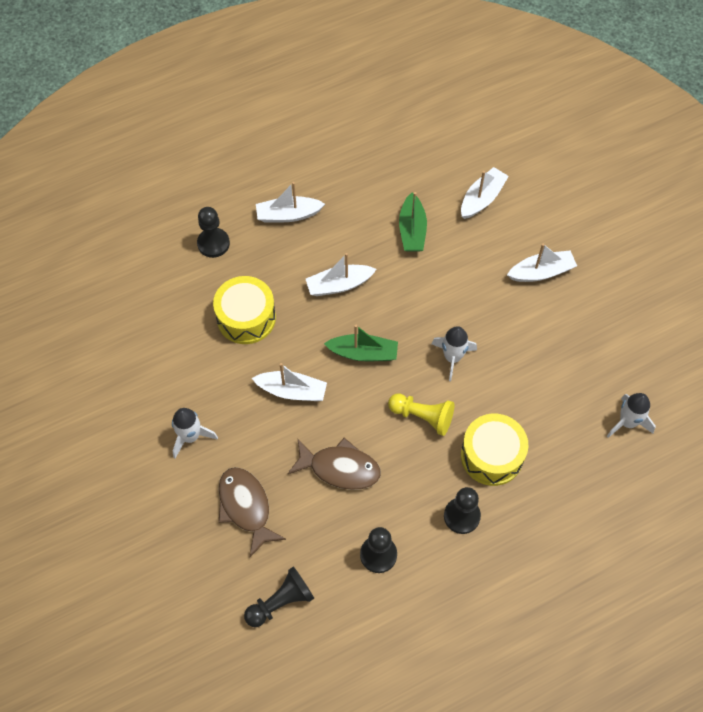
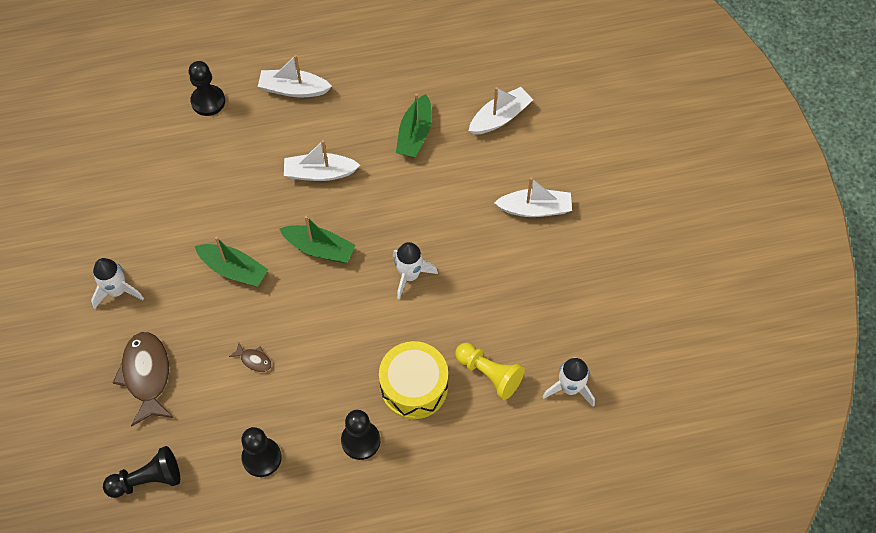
camera: 15 degrees right, 0 degrees up
yellow drum [213,276,276,344] -> none
white boat [252,363,327,401] -> green boat [195,237,269,287]
brown fish [288,438,381,490] -> brown fish [229,343,272,372], size x0.45
yellow pawn [388,393,454,436] -> yellow pawn moved to [455,343,525,400]

